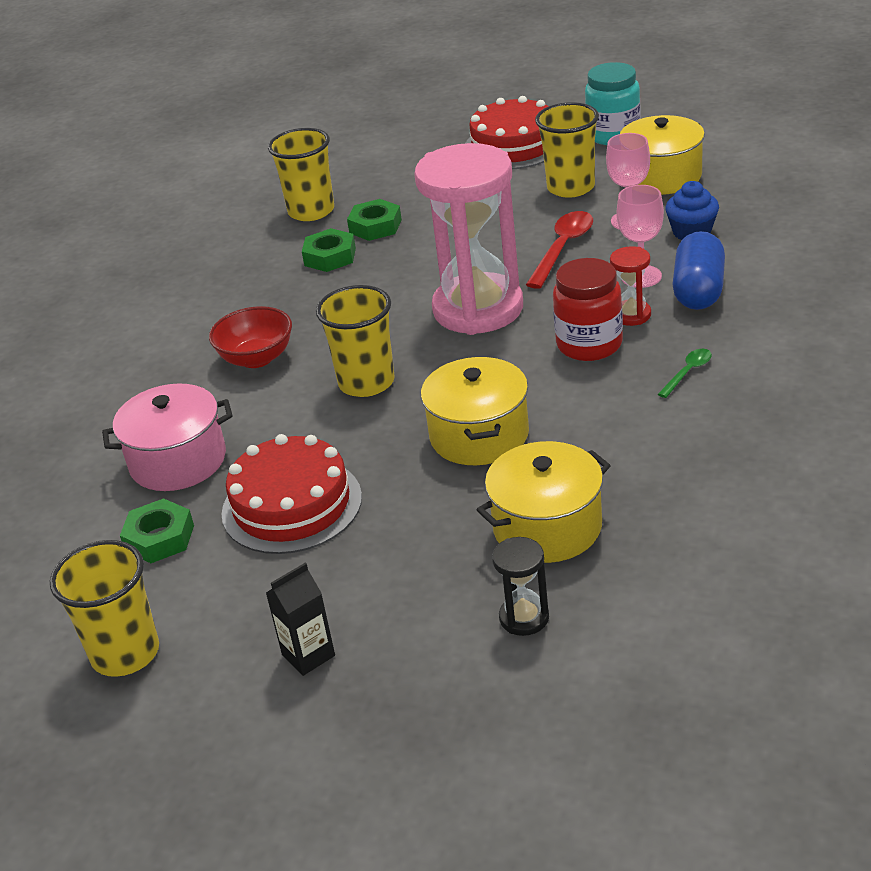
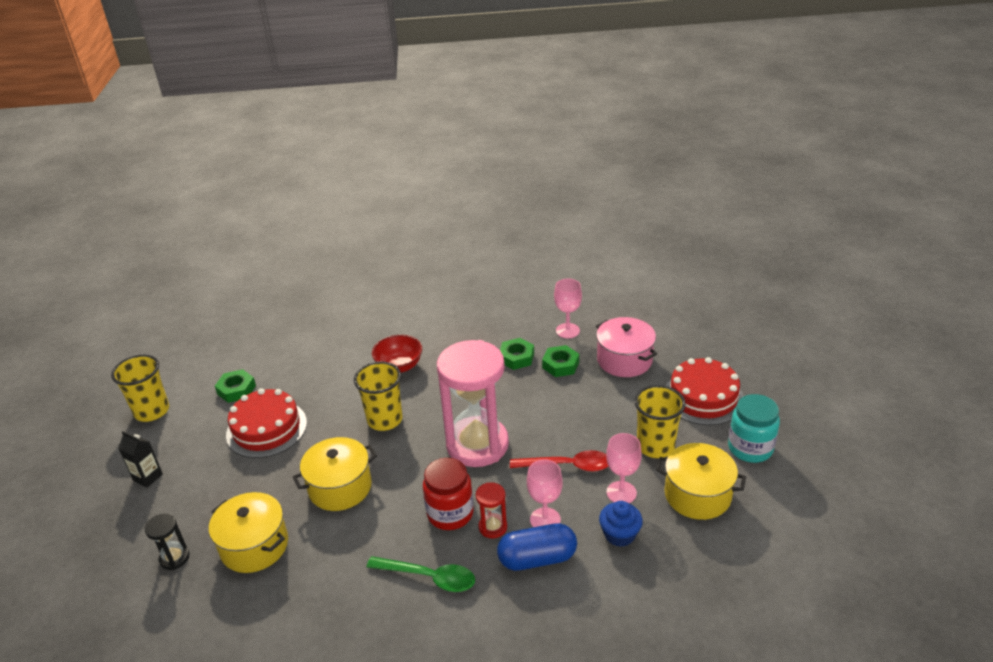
camera: 65 degrees right, 0 degrees up
pink pot [102,384,233,491] -> pink pot moved to [596,317,657,377]
yellow cup [268,128,334,221] -> pink goblet [554,278,582,338]
green spoon [658,349,712,398] -> green spoon [367,556,475,592], size x1.84

